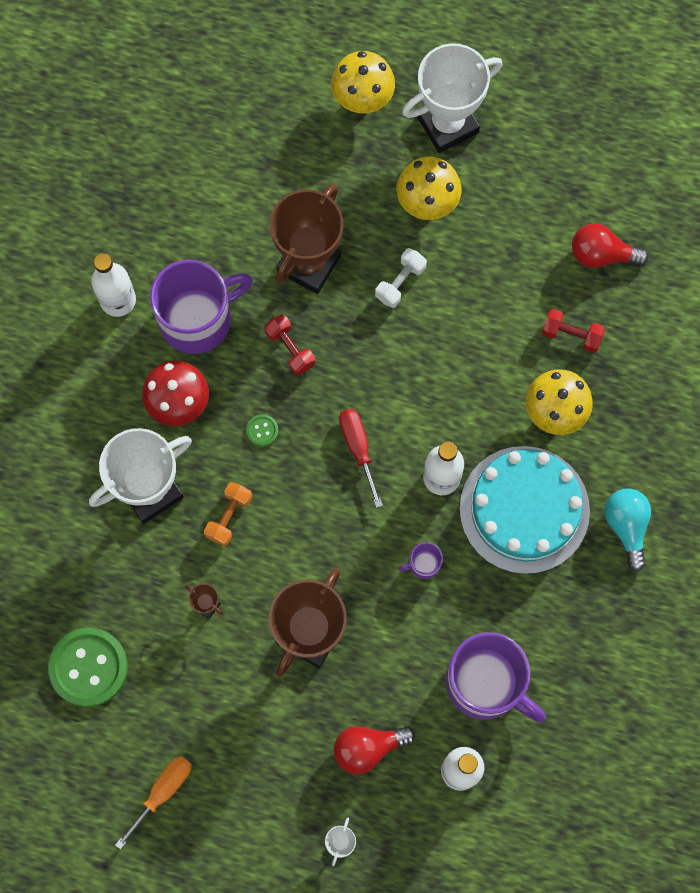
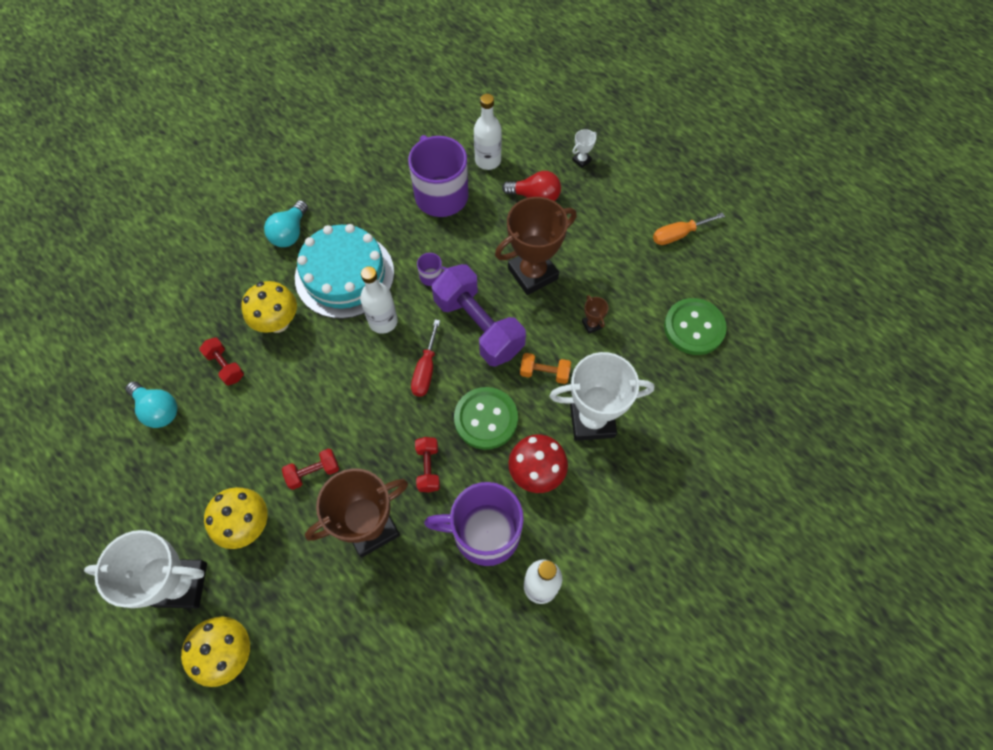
camera: 150 degrees left, 10 degrees down
orange dumbbell [204,482,252,546] -> orange dumbbell turned 45 degrees clockwise [520,353,571,384]
green button [246,414,278,446] -> green button [454,387,518,450], size x2.35
white dumbbell [375,248,427,308] -> red dumbbell [282,449,339,490]
red light bulb [572,223,649,268] -> turquoise light bulb [126,381,177,428]
none -> purple dumbbell [432,264,526,367]

